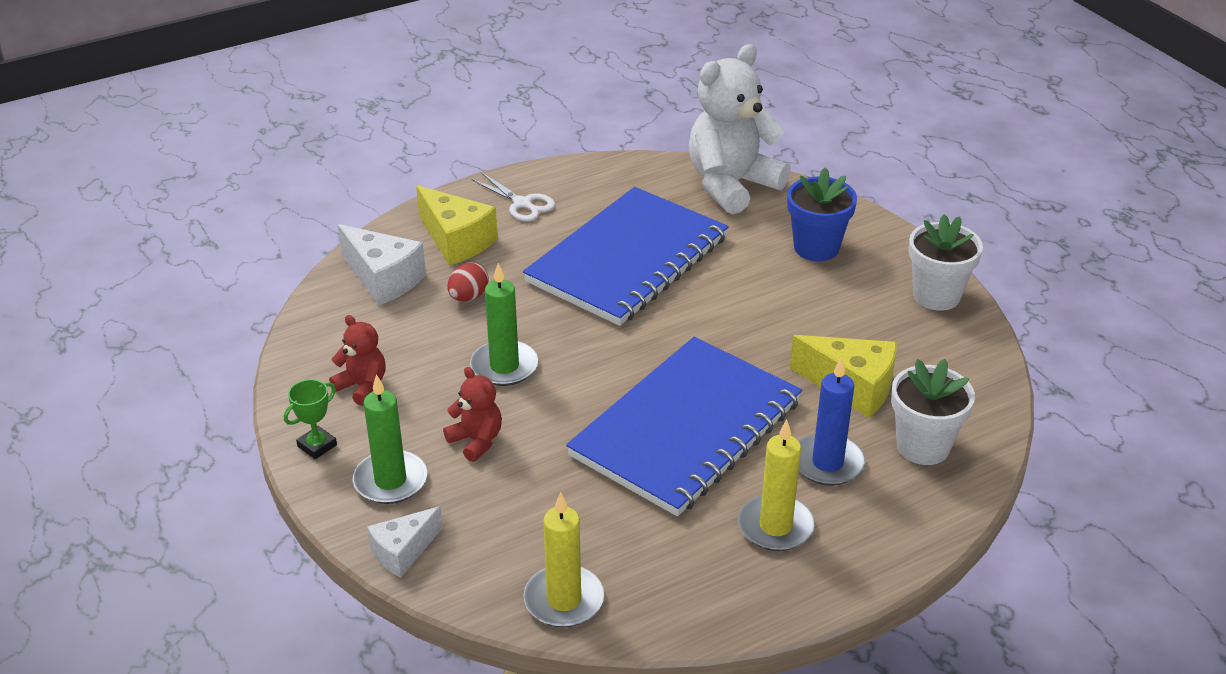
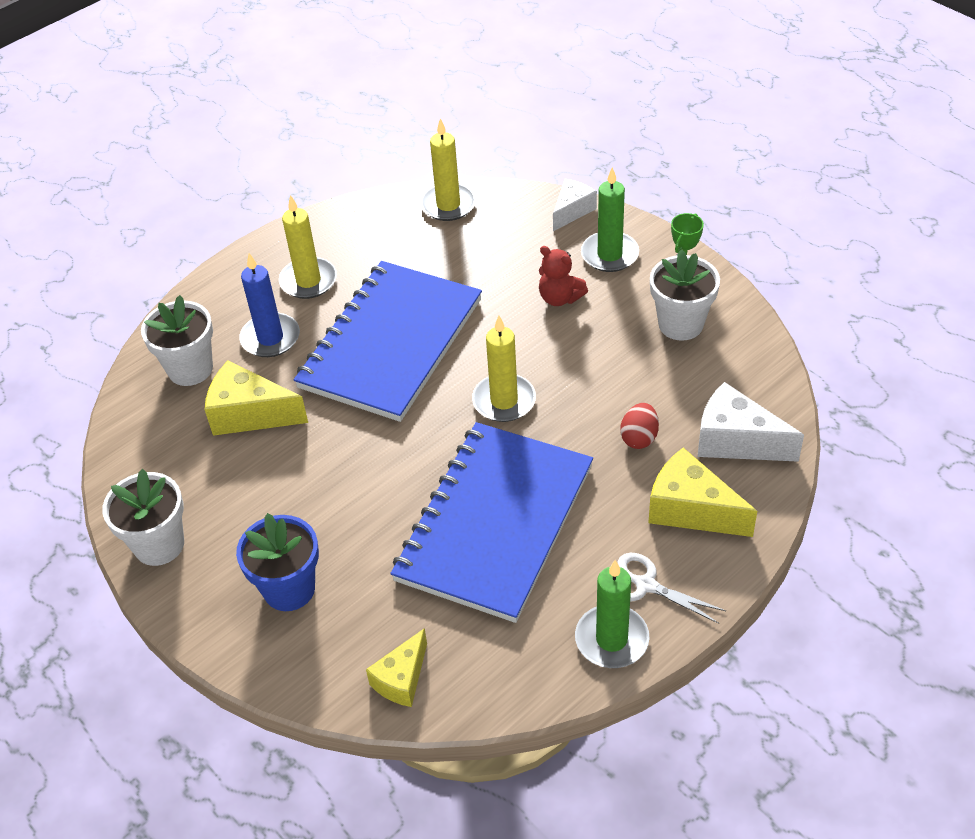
camera: 170 degrees right, 10 degrees up
red teddy bear [329,315,386,406] -> white flower pot [650,249,720,341]
green candle [470,263,538,386] -> green candle moved to [575,560,649,668]
white teddy bear [689,44,791,214] -> yellow cheese [366,628,427,707]
none -> yellow candle [472,316,536,422]

